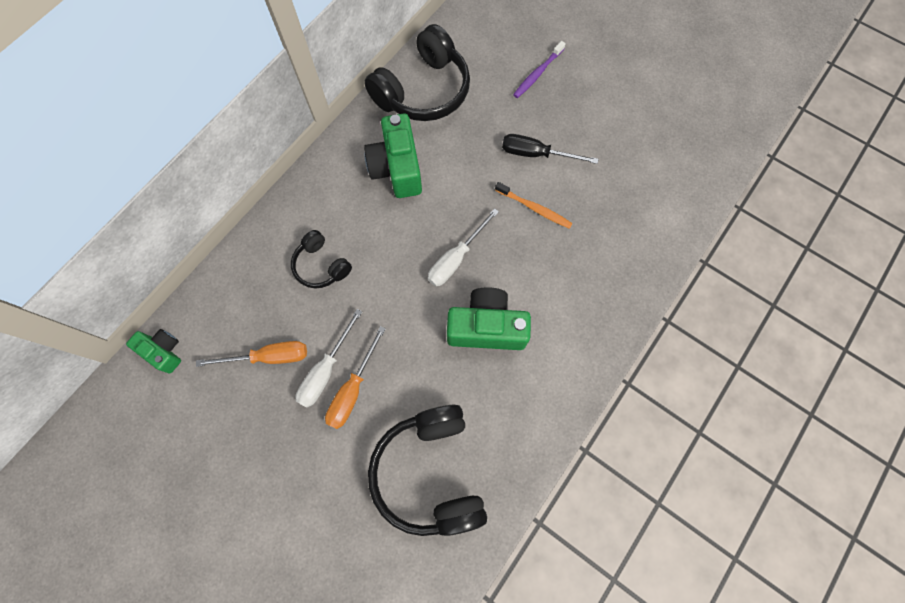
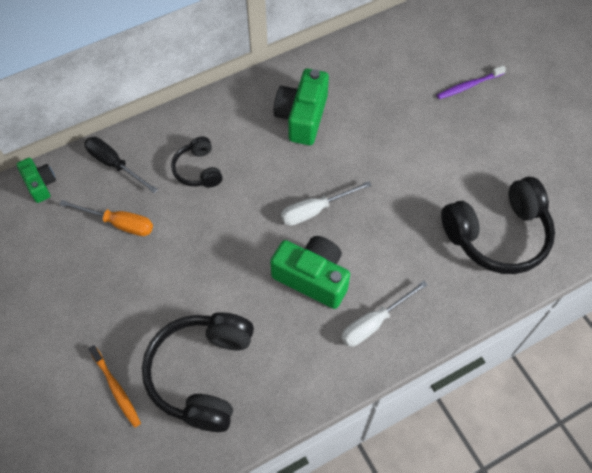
camera: 25 degrees right, 10 degrees down
white screwdriver [296,309,362,407] -> white screwdriver moved to [341,281,428,347]
orange screwdriver [325,326,386,429] -> none
black headphones [364,24,470,121] -> black headphones moved to [441,177,555,274]
orange toothbrush [495,182,573,229] -> orange toothbrush moved to [88,345,141,428]
black screwdriver [502,134,598,164] -> black screwdriver moved to [84,137,158,194]

